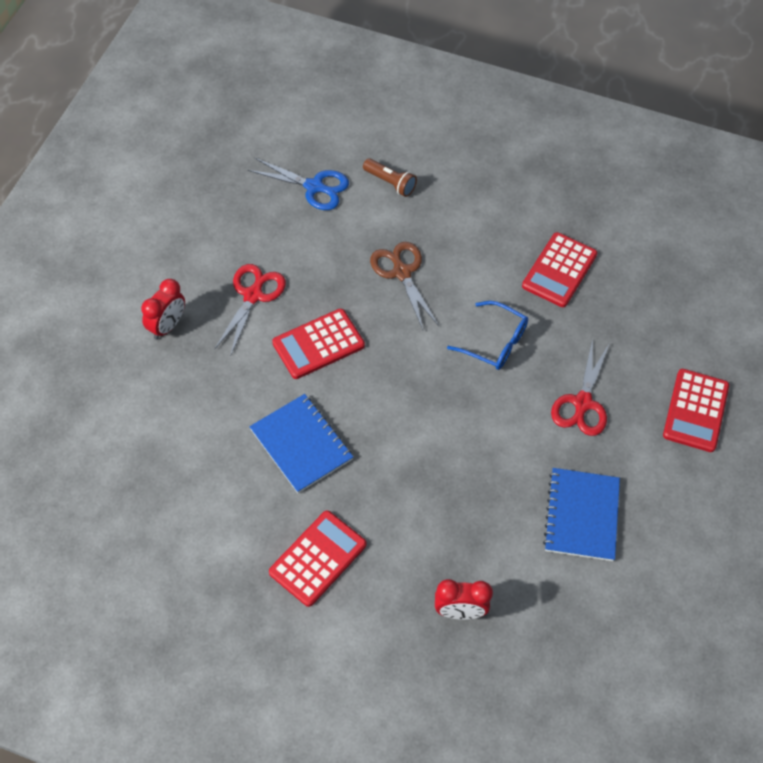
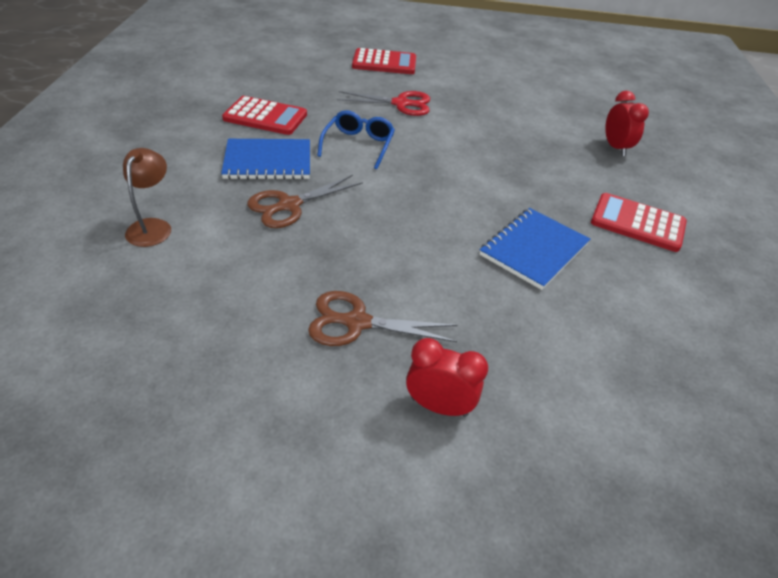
camera: 105 degrees left, 15 degrees down
red scissors [214,264,286,356] -> brown scissors [308,291,458,346]
blue scissors [248,158,349,210] -> none
red calculator [272,309,365,379] -> none
brown flashlight [363,158,417,197] -> brown lamp [123,148,171,247]
blue notebook [543,468,620,561] -> blue notebook moved to [221,139,310,180]

